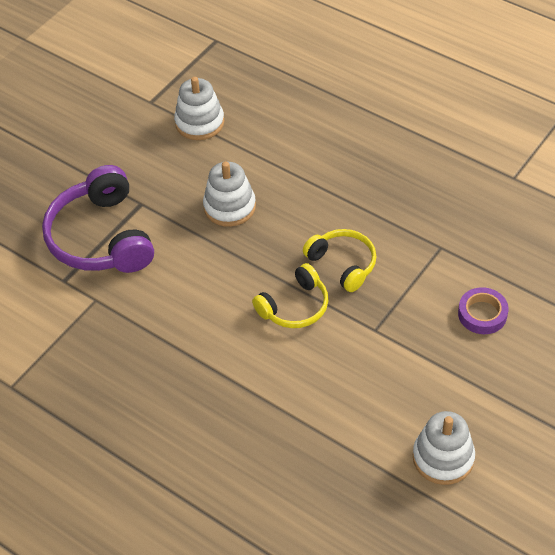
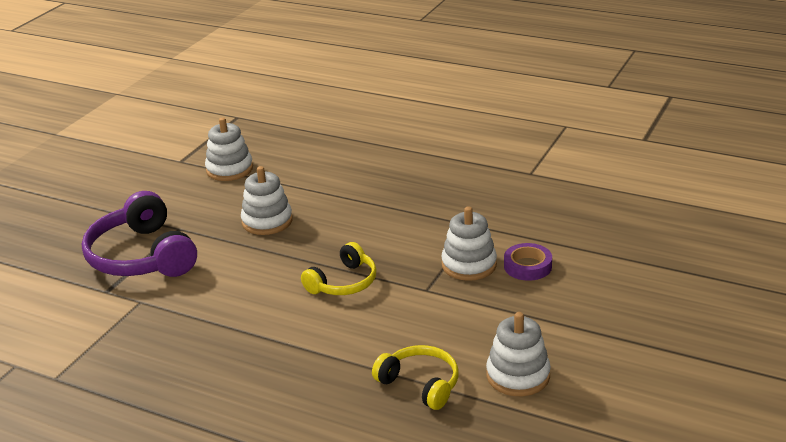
camera: 10 degrees left, 20 degrees down
yellow headphones [303,229,376,292] -> yellow headphones moved to [372,345,459,410]
none -> white stacking toy [441,206,497,281]

